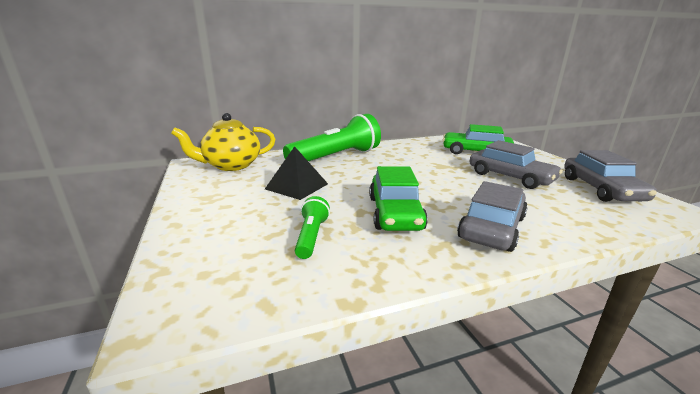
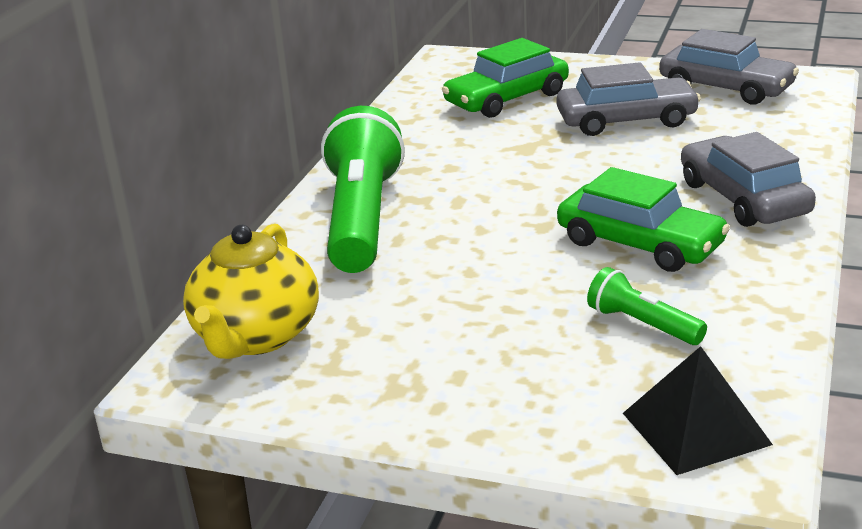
camera: 50 degrees left, 5 degrees up
black pyramid [265,146,328,200] -> black pyramid moved to [623,346,773,475]

